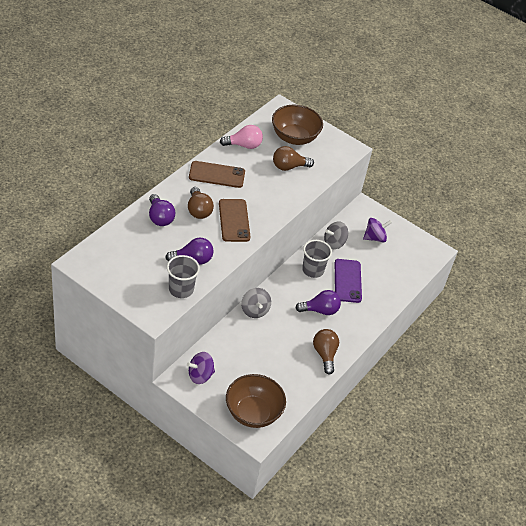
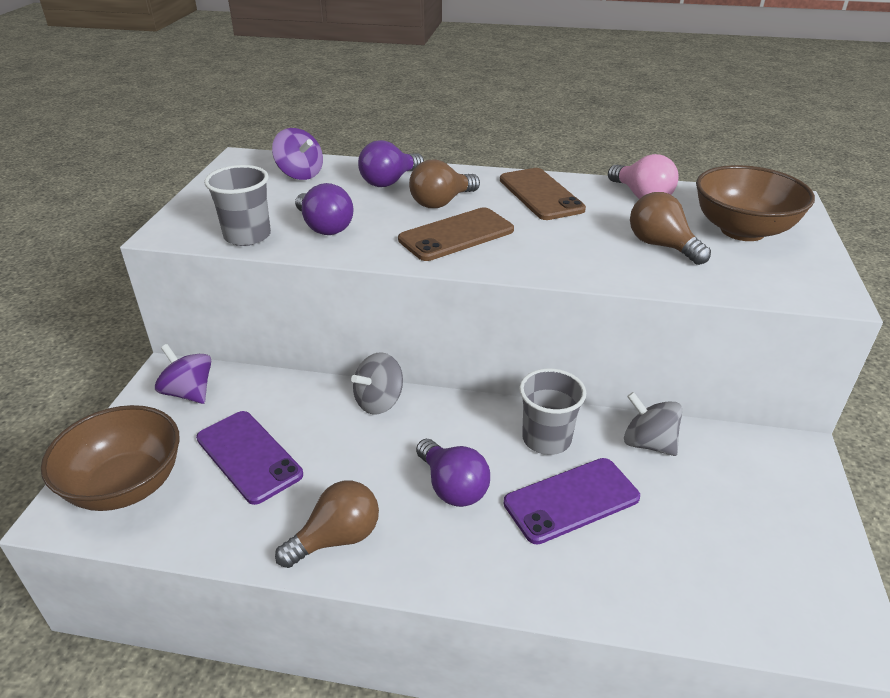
camera: 70 degrees right, 10 degrees down
purple spinning top [363,218,392,242] -> purple spinning top moved to [272,128,323,180]
none -> purple phone [196,411,303,505]

